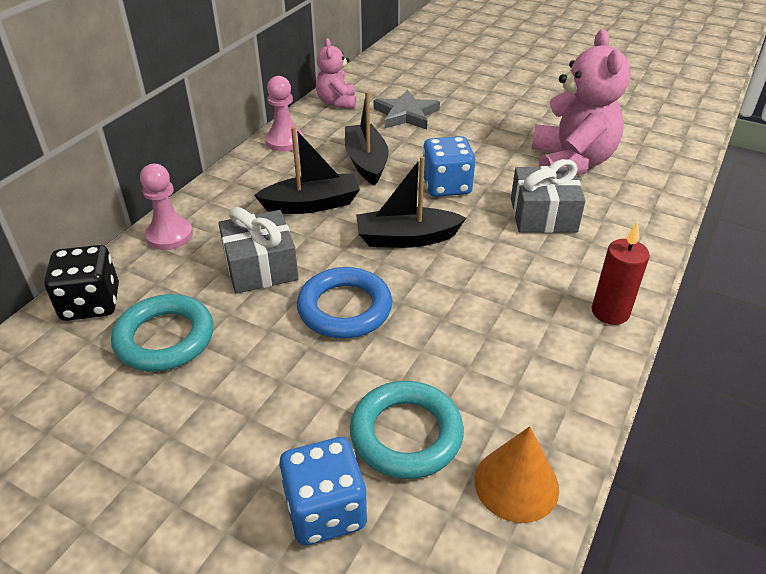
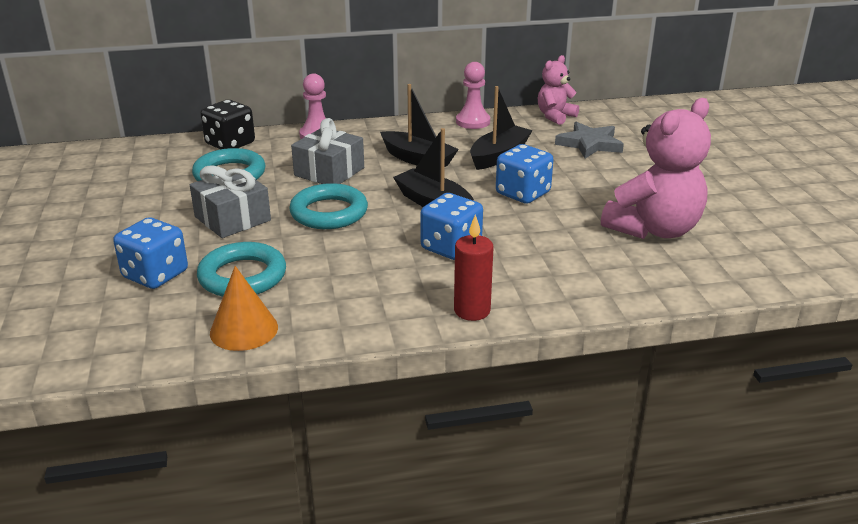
camera: 50 degrees right, 10 degrees down
blue ring [297,267,392,339] -> turquoise ring [289,183,368,229]
grey gift [511,159,586,233] -> grey gift moved to [190,165,271,238]
none -> blue dice [420,193,483,260]

